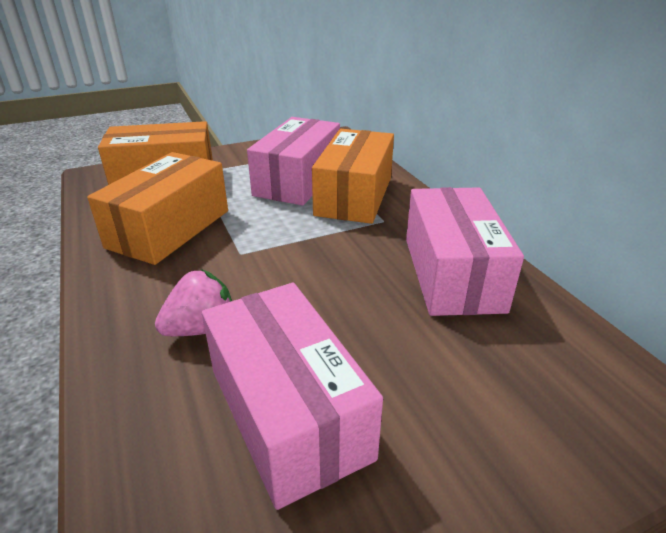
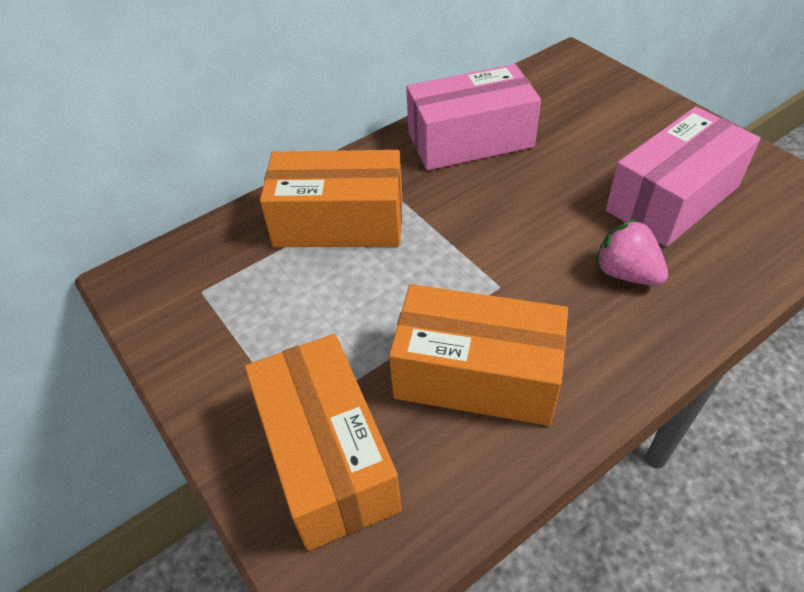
camera: 100 degrees left, 15 degrees up
pink box [247,117,340,206] -> none

